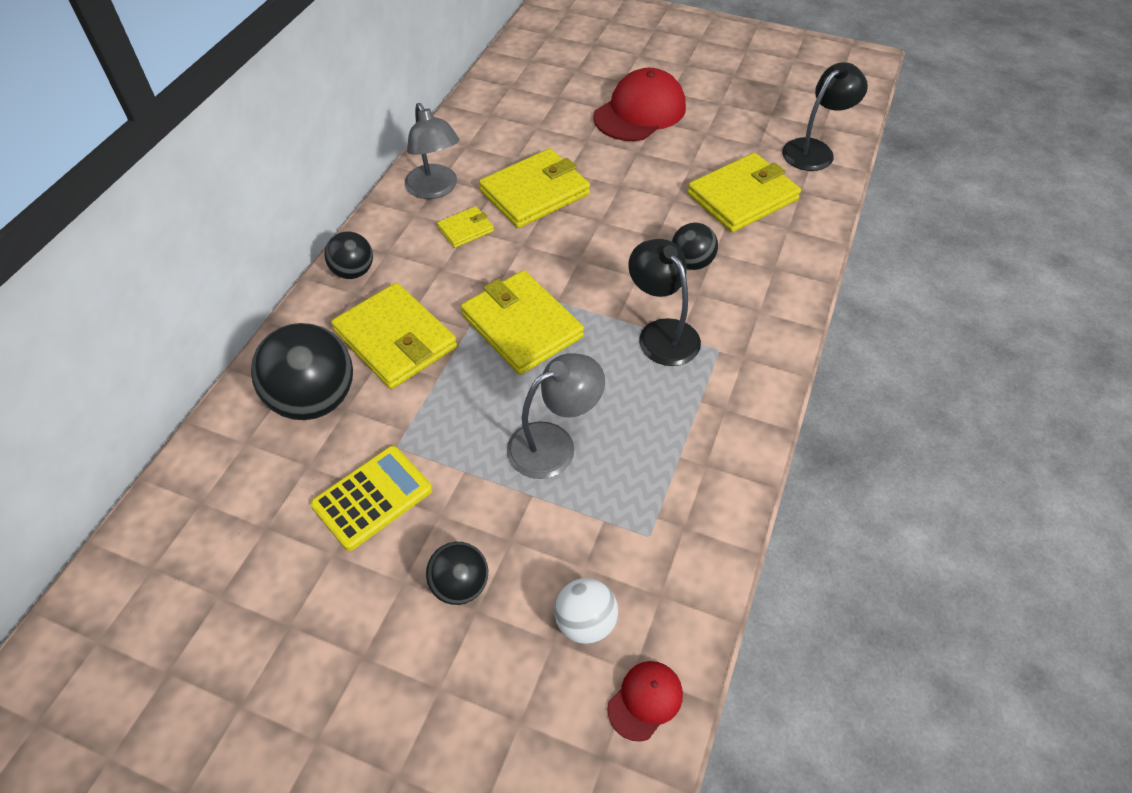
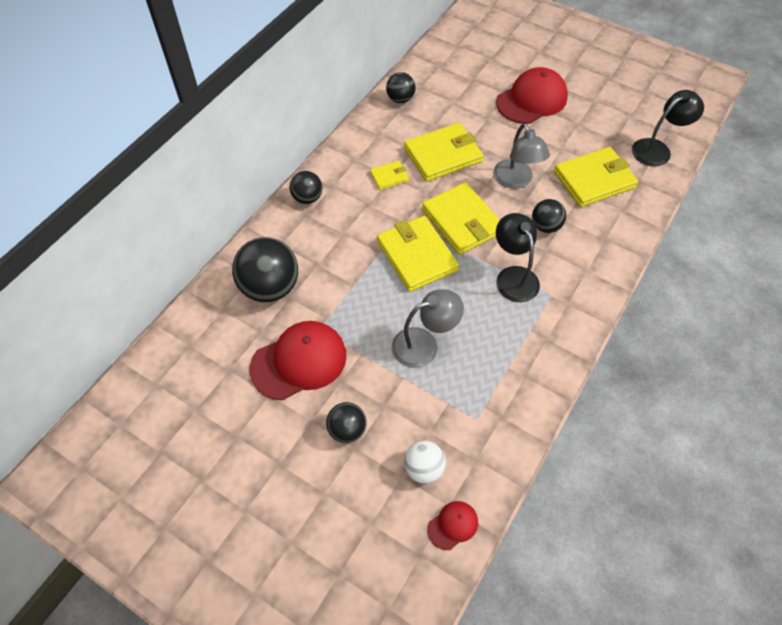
camera: 10 degrees right, 5 degrees up
yellow calculator [311,446,432,551] -> red cap [250,321,347,400]
yellow wallet [331,283,457,389] -> yellow wallet moved to [422,182,500,255]
grey lamp [405,103,459,199] -> grey lamp moved to [494,123,550,189]
none -> black ball [386,72,415,103]

